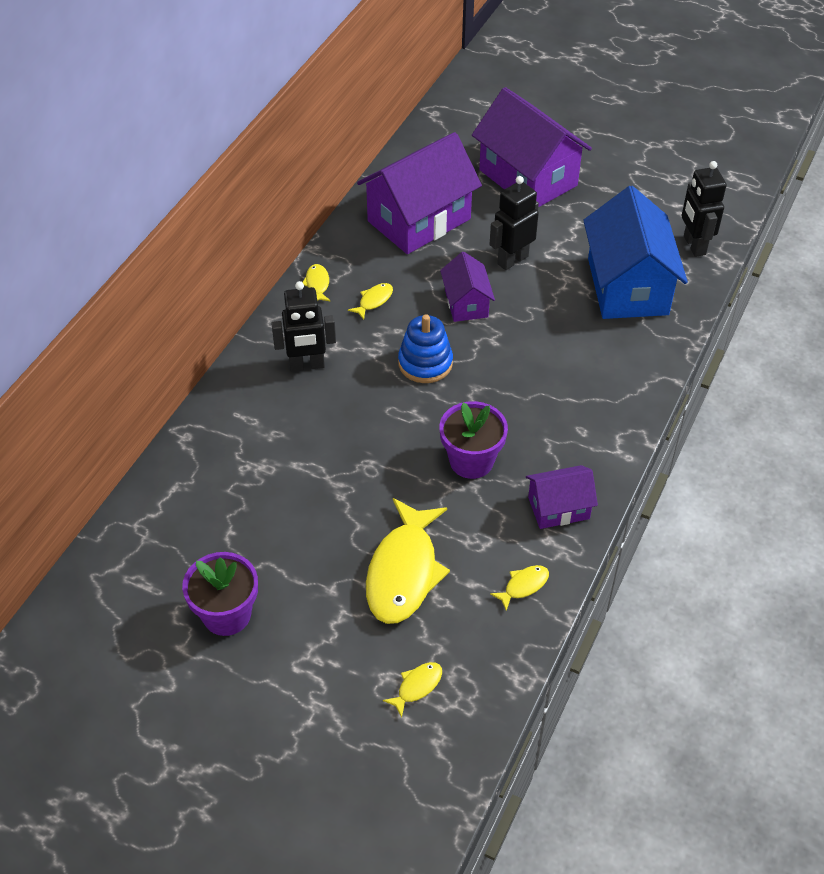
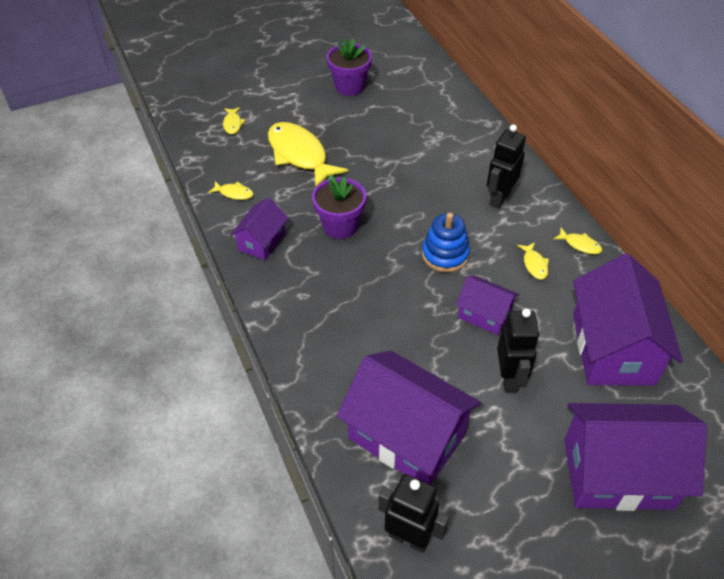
camera: 130 degrees right, 0 degrees up
yellow fish [490,565,549,611] -> yellow fish turned 75 degrees counterclockwise [208,181,254,200]
blue house [583,186,688,319] -> purple house [337,351,481,485]

